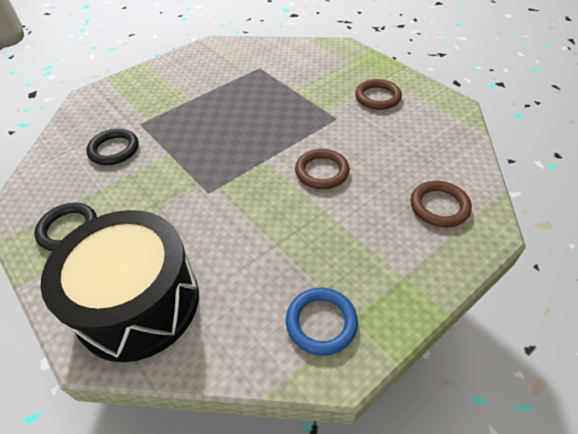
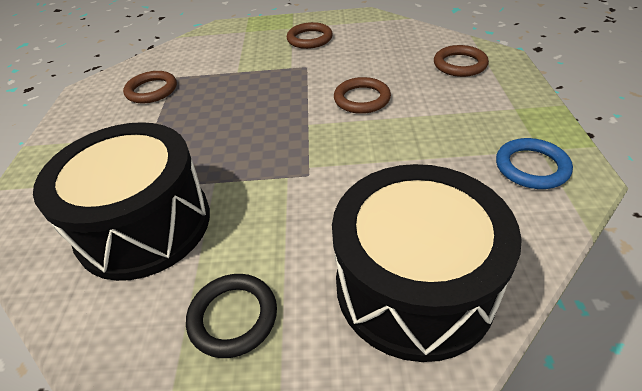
camera: 50 degrees left, 5 degrees down
black ring [86,129,139,165] -> black drum [33,122,210,281]
none -> brown ring [123,71,177,103]

